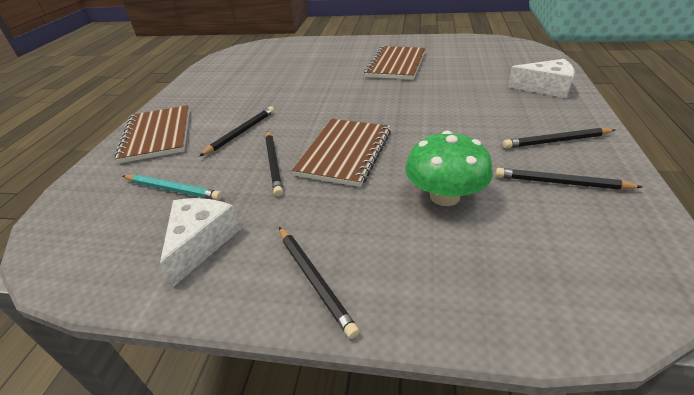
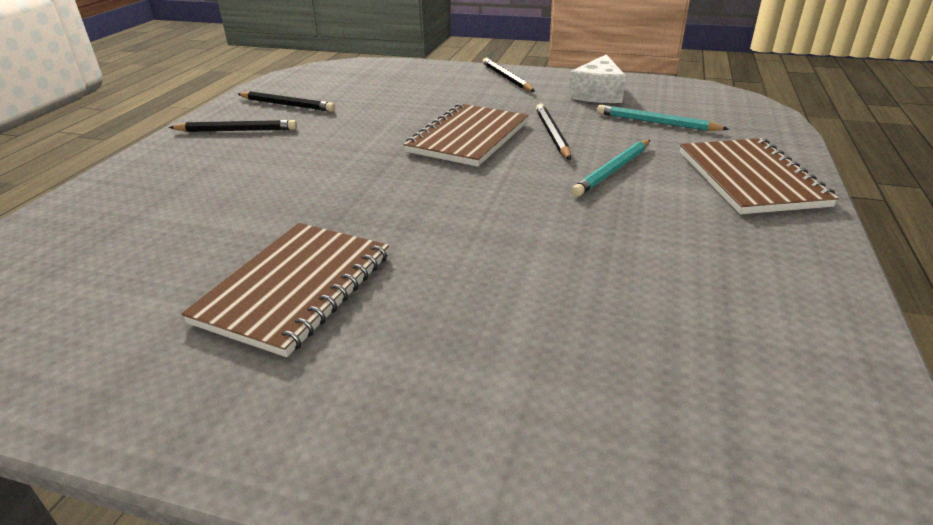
camera: 175 degrees left, 5 degrees down
black pencil [199,106,274,156] -> turquoise pencil [571,140,650,197]
green mushroom [405,131,493,206] -> none
white cheese [508,59,575,98] -> none

